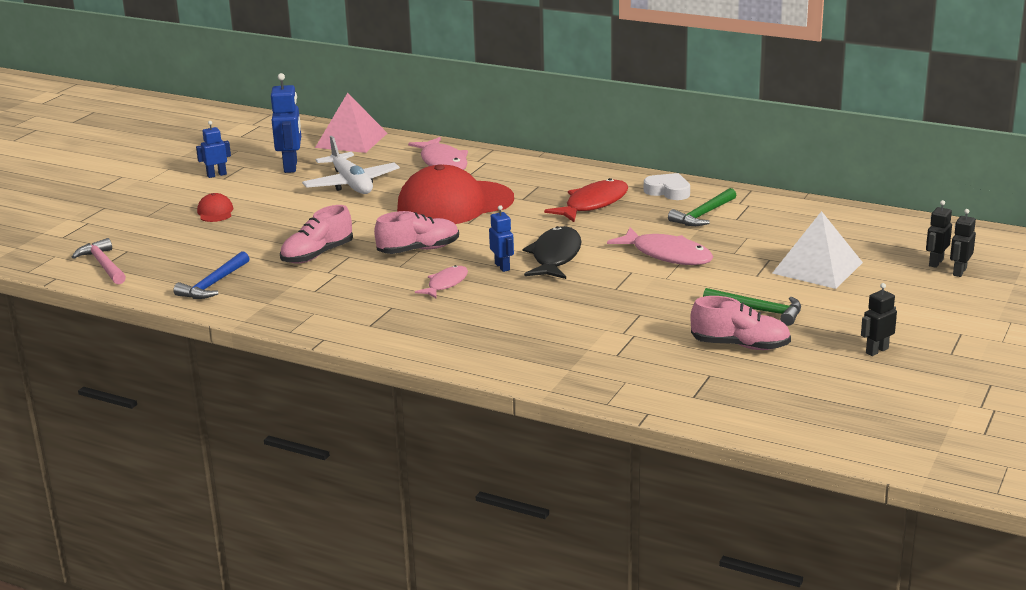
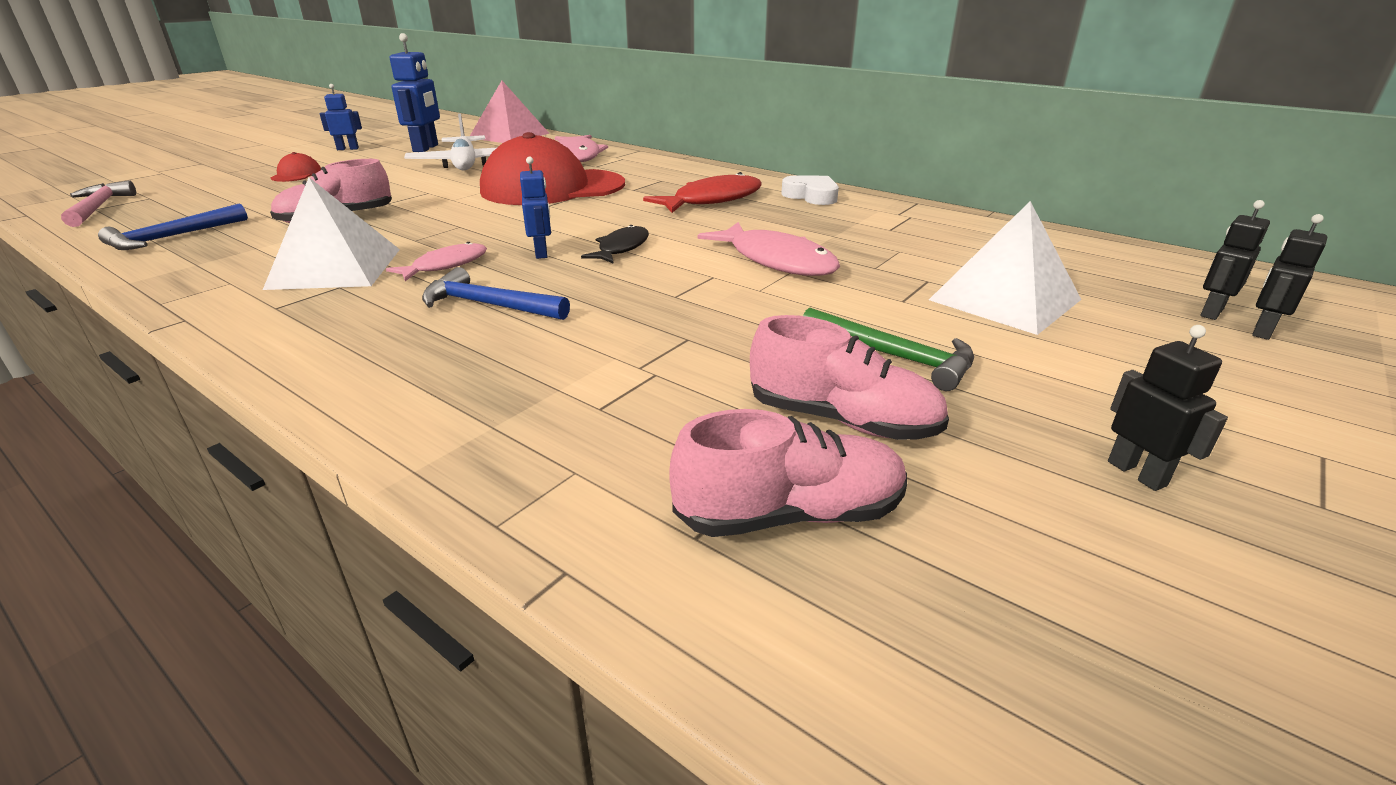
camera: 10 degrees right, 5 degrees up
pink shoe [374,211,459,254] -> pink shoe moved to [669,409,907,537]
black fish [523,226,582,279] -> black fish [581,225,649,264], size x0.61
green hammer [668,188,737,226] -> none
black robot [861,283,897,356] -> black robot turned 90 degrees clockwise [1108,325,1228,491]
none -> white pyramid [263,178,400,290]
none -> blue hammer [422,267,570,320]

